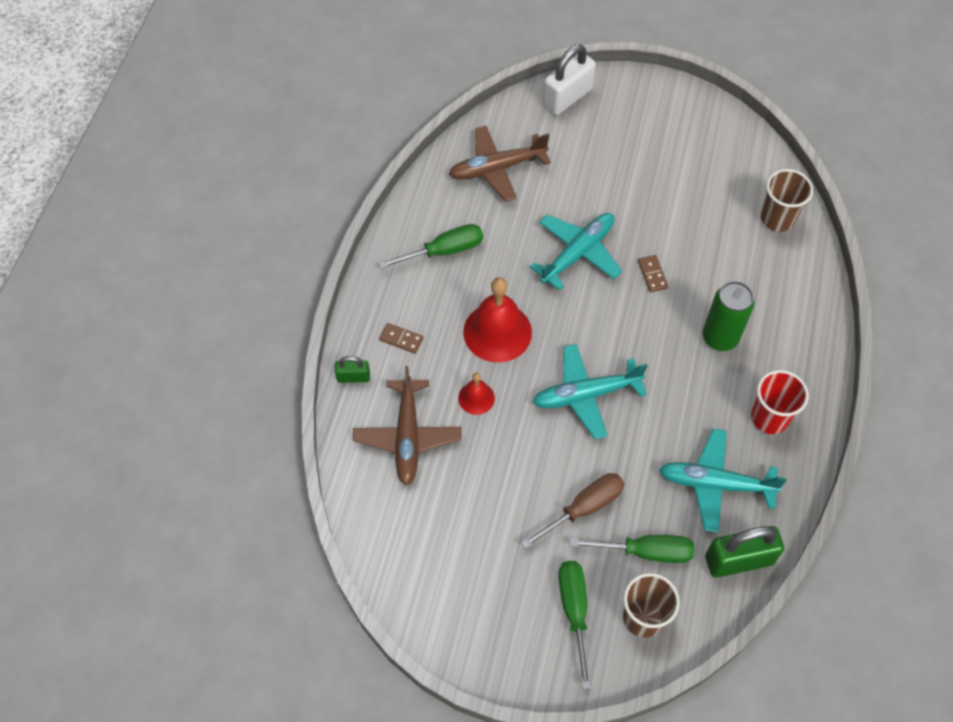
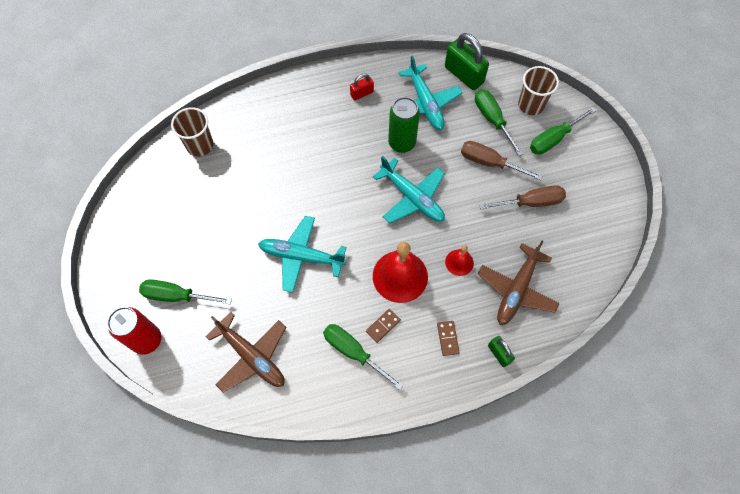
camera: 120 degrees left, 5 degrees up
brown plane [353,366,461,485] -> brown plane turned 150 degrees clockwise [478,241,560,325]
white padlock [543,44,596,115] -> red can [107,307,161,355]
brown domino [638,255,668,292] -> brown domino moved to [366,309,401,343]
green can [702,281,754,351] -> green can moved to [388,97,420,153]
red cup [751,370,809,434] -> red padlock [350,74,374,100]
none -> green screwdriver [139,279,232,304]
none -> brown screwdriver [479,185,566,209]

